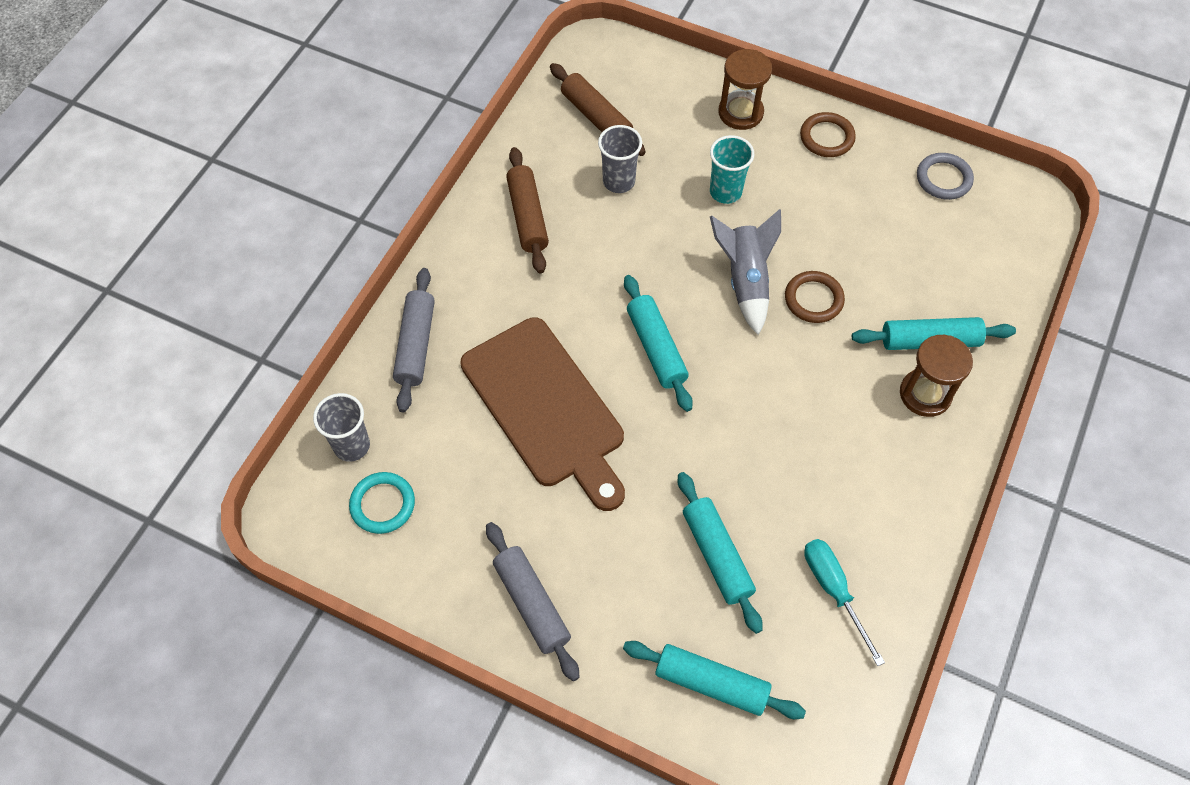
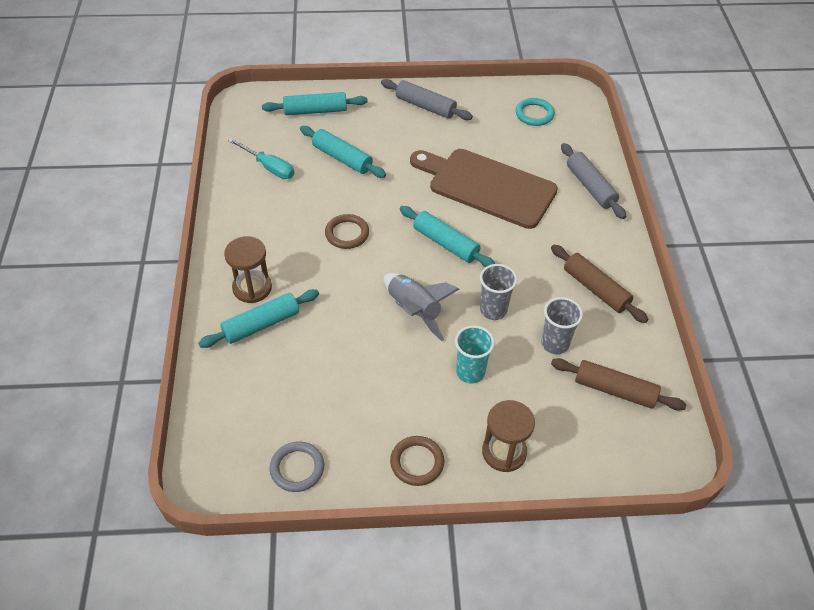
camera: 150 degrees right, 10 degrees down
grey cup [313,393,370,462] -> grey cup moved to [480,264,517,320]
brown ring [785,271,845,323] -> brown ring moved to [325,214,369,249]

